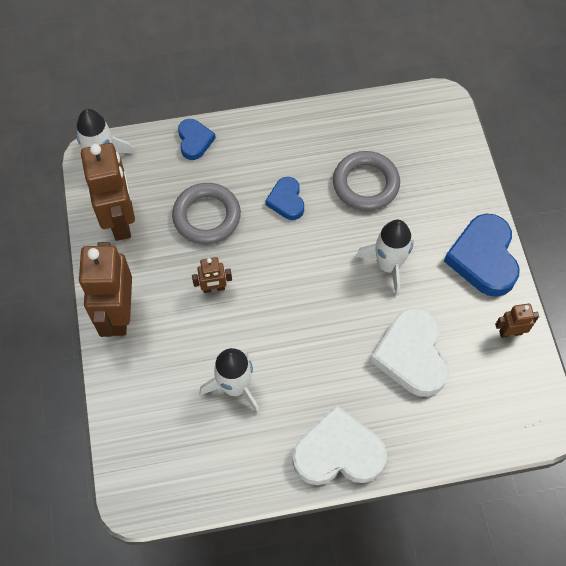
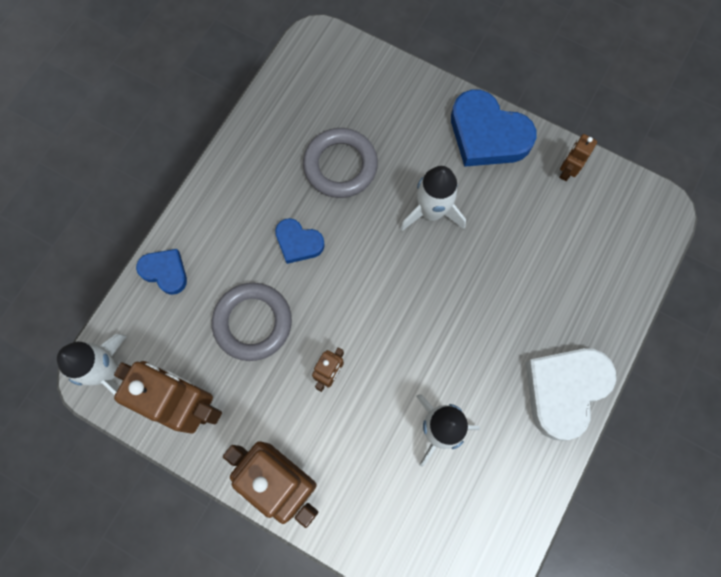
camera: 50 degrees left, 10 degrees up
white heart [371,308,449,397] -> none

